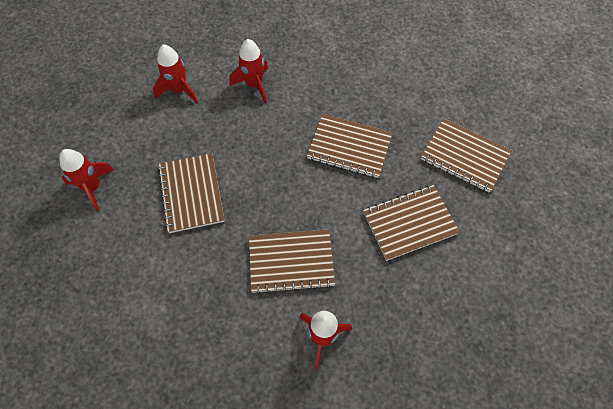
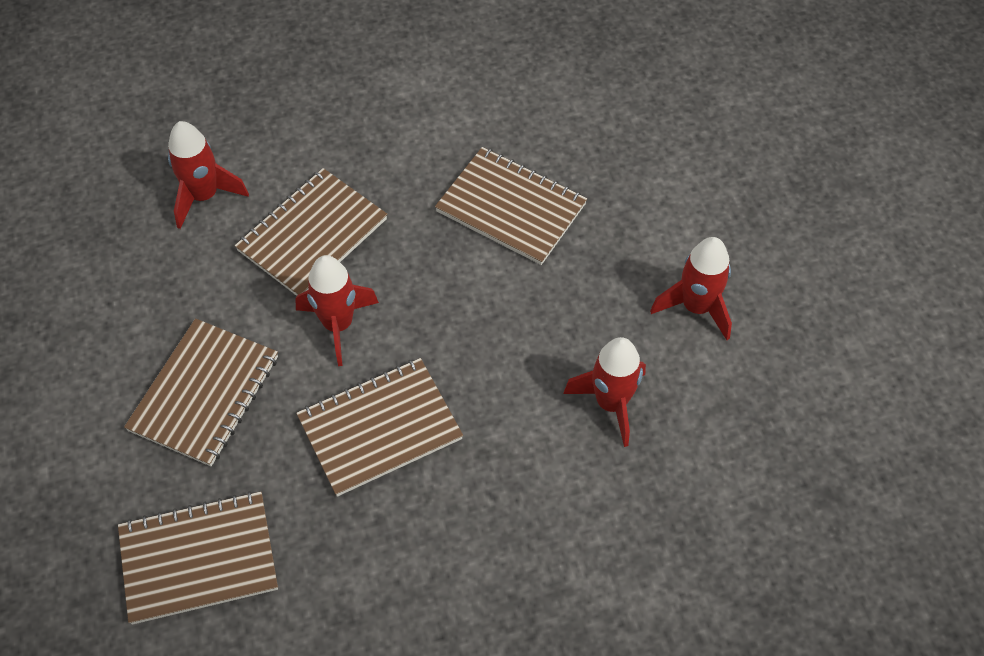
camera: 135 degrees right, 5 degrees down
red rocket [59,149,114,211] -> red rocket moved to [295,255,379,366]

